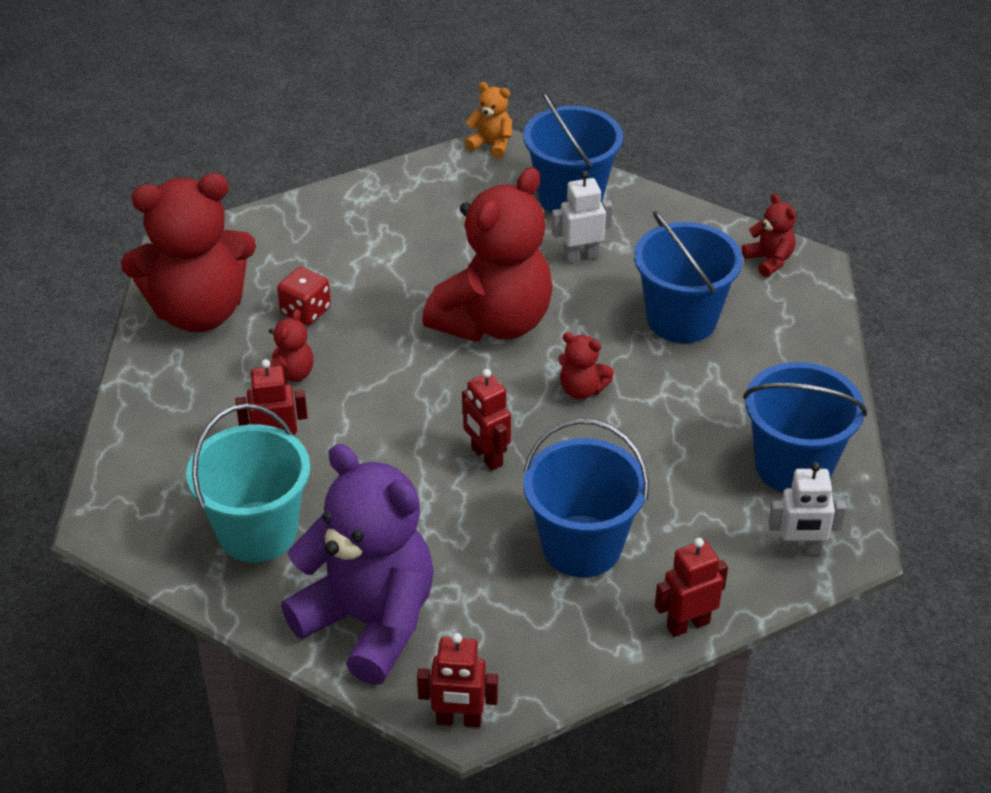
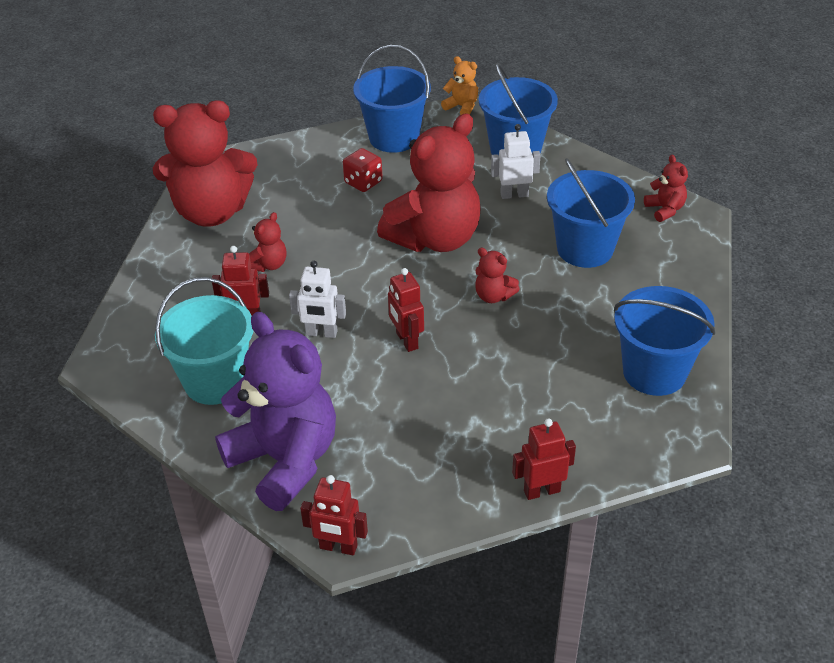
camera: 10 degrees right, 0 degrees up
red dice [277,267,331,325] -> red dice moved to [343,148,383,192]
blue bucket [523,418,649,577] -> blue bucket moved to [353,45,431,153]
white robot [768,462,847,555] -> white robot moved to [289,261,346,338]

